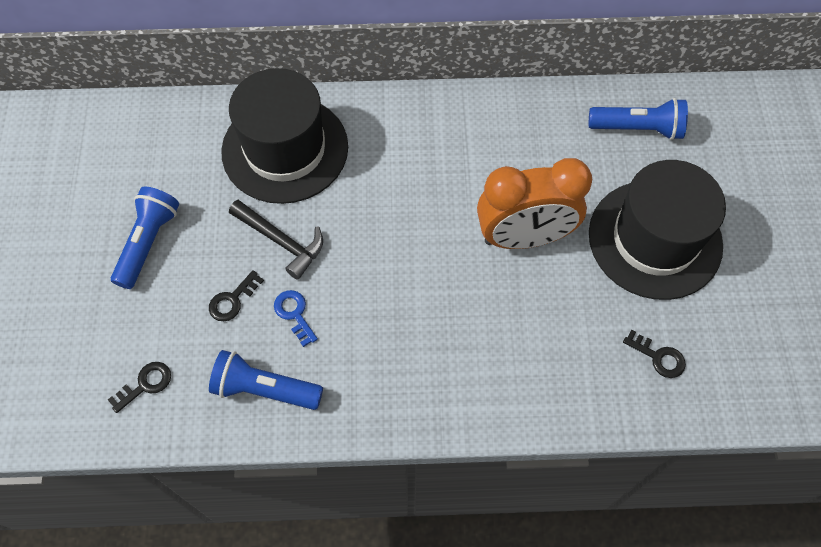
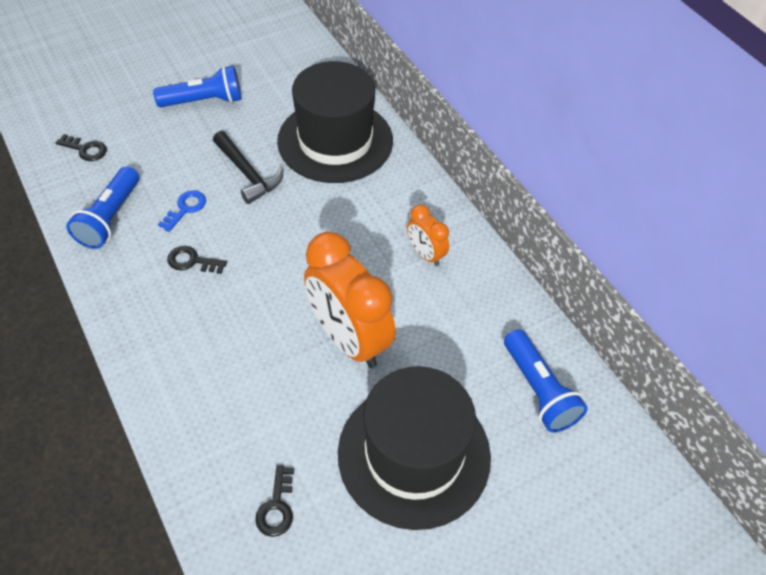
camera: 60 degrees right, 10 degrees down
black key [209,270,264,321] -> black key moved to [167,246,227,274]
blue flashlight [209,350,323,410] -> blue flashlight turned 150 degrees counterclockwise [66,166,139,249]
black hammer [229,200,323,280] -> black hammer turned 45 degrees counterclockwise [213,131,284,204]
none -> orange clock [407,205,449,266]

